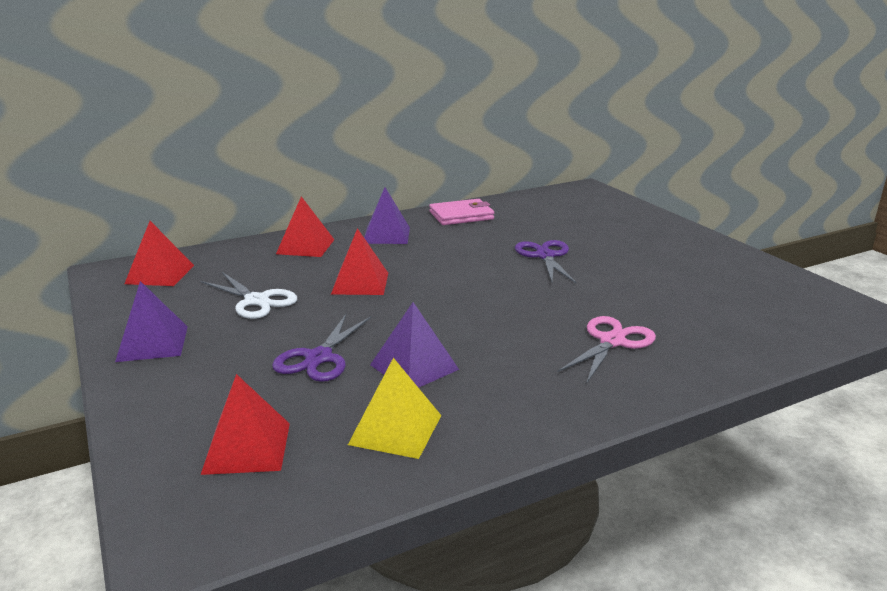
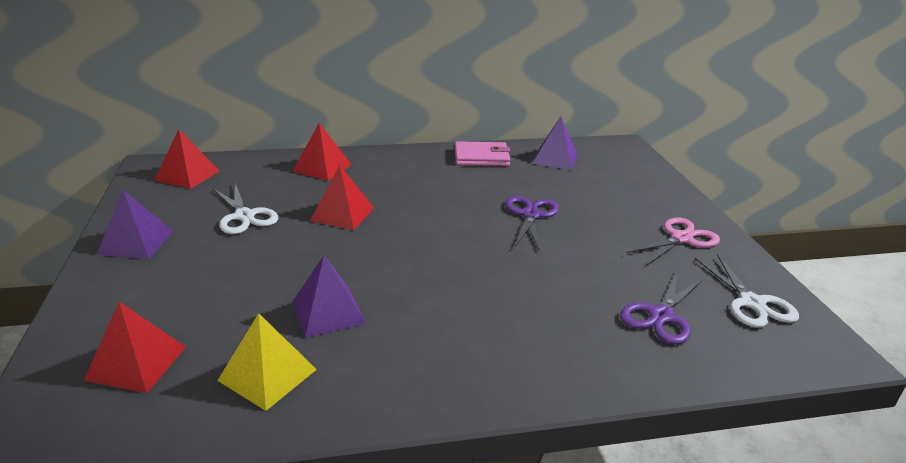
camera: 15 degrees right, 5 degrees up
purple scissors [272,314,371,382] -> purple scissors moved to [620,272,703,345]
purple pyramid [364,187,410,244] -> purple pyramid moved to [532,117,577,170]
pink scissors [558,316,656,384] -> pink scissors moved to [627,217,720,265]
none -> white scissors [695,254,799,328]

